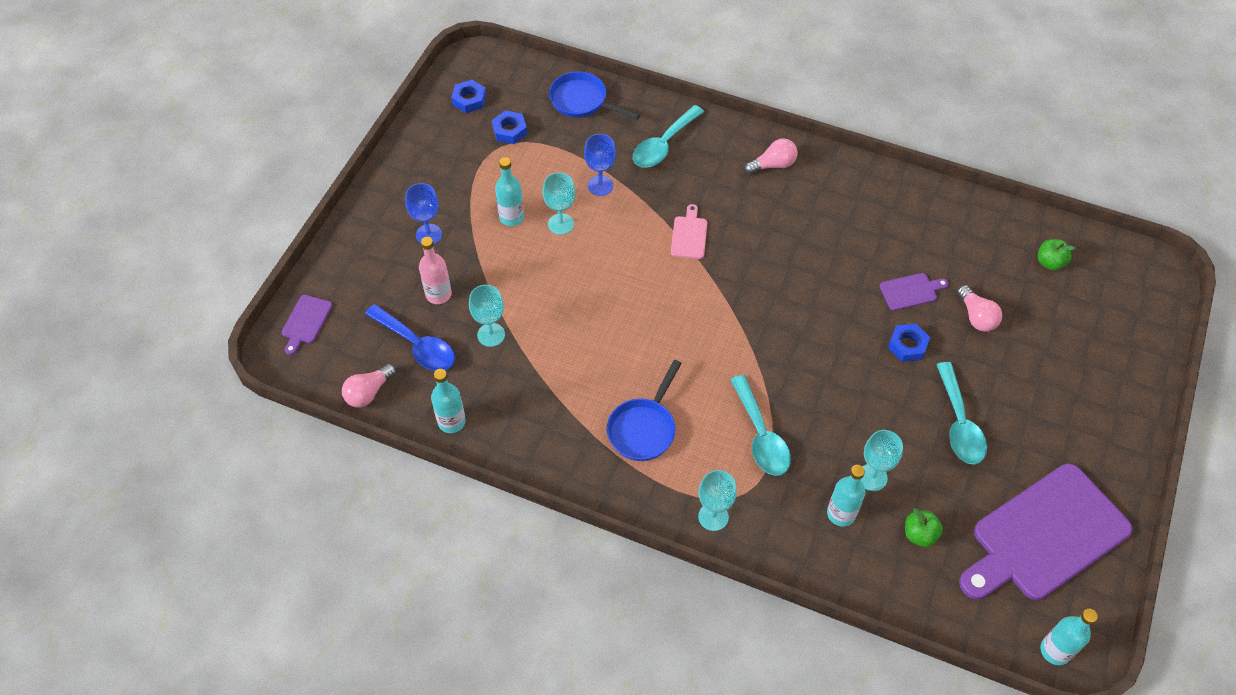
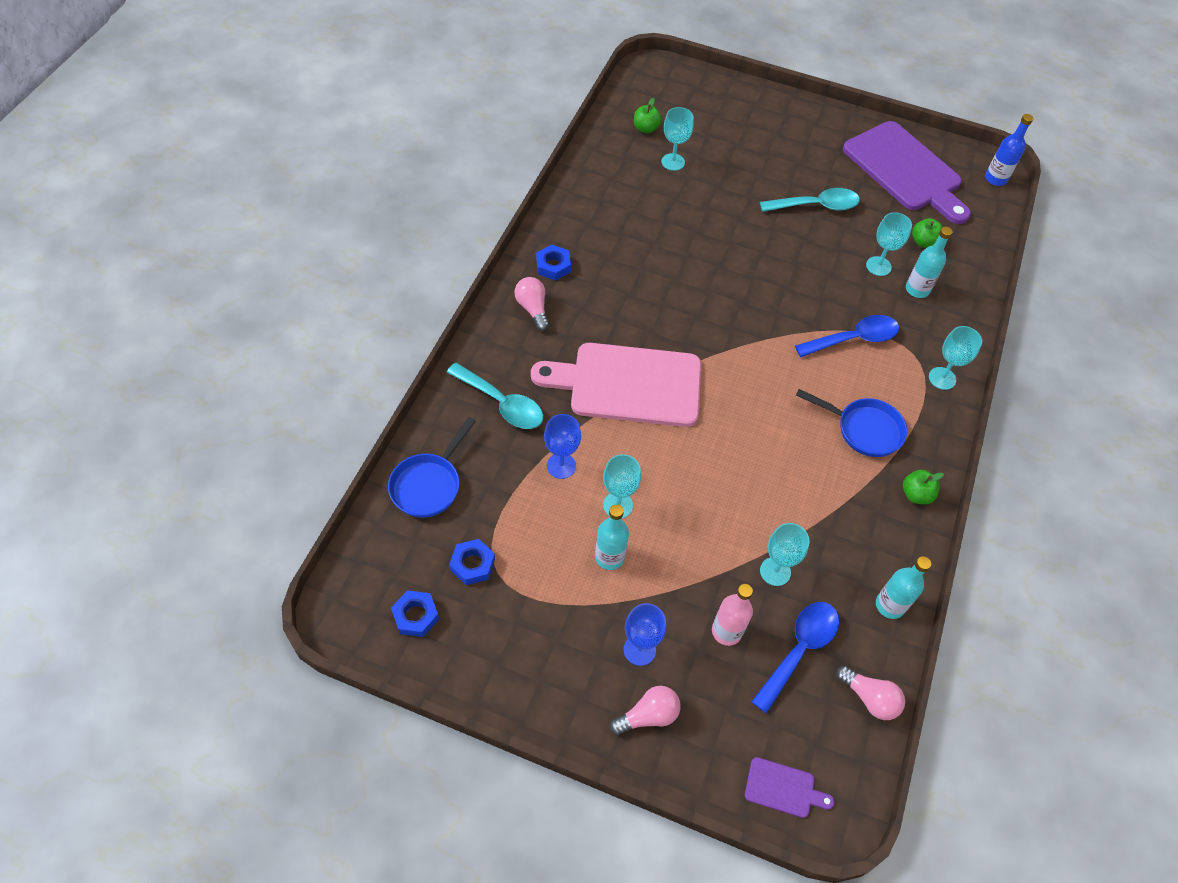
camera: 95 degrees left, 0 degrees up
pink cutting board [671,204,707,259] -> pink cutting board [531,343,701,427], size x2.44
turquoise spoon [730,375,791,476] -> blue spoon [795,315,899,357]
purple cutting board [880,273,949,311] -> none
blue nut [888,324,930,362] -> blue nut moved to [536,244,571,281]
pink light bulb [957,285,1002,332] -> pink light bulb moved to [610,686,681,735]
turquoise bottle [1040,609,1098,665] -> blue bottle [985,114,1033,186]
none -> turquoise goblet [661,107,694,171]
none -> green apple [903,470,944,504]

